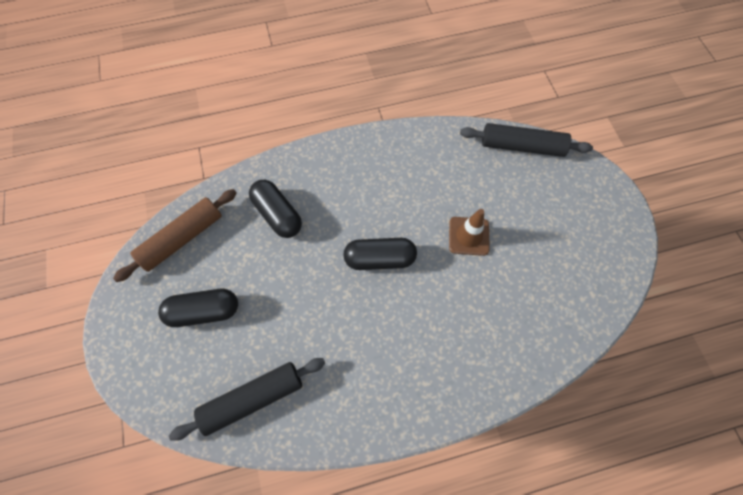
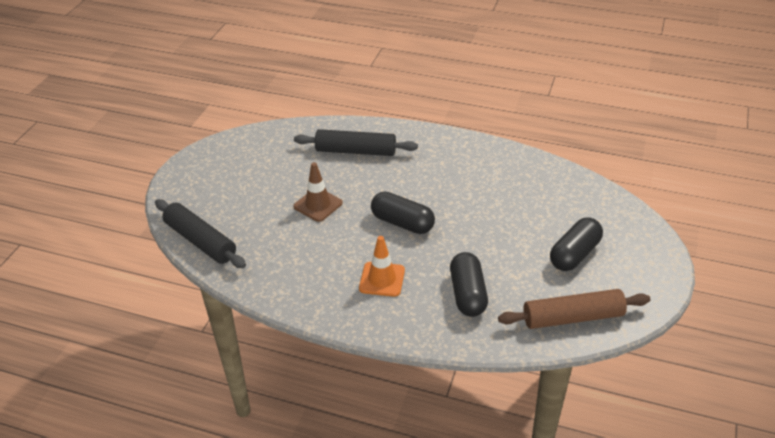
camera: 145 degrees left, 25 degrees down
black capsule [158,289,238,327] -> black capsule turned 75 degrees counterclockwise [550,217,603,271]
black rolling pin [169,358,325,441] -> black rolling pin moved to [294,129,418,156]
none -> orange traffic cone [359,236,405,297]

